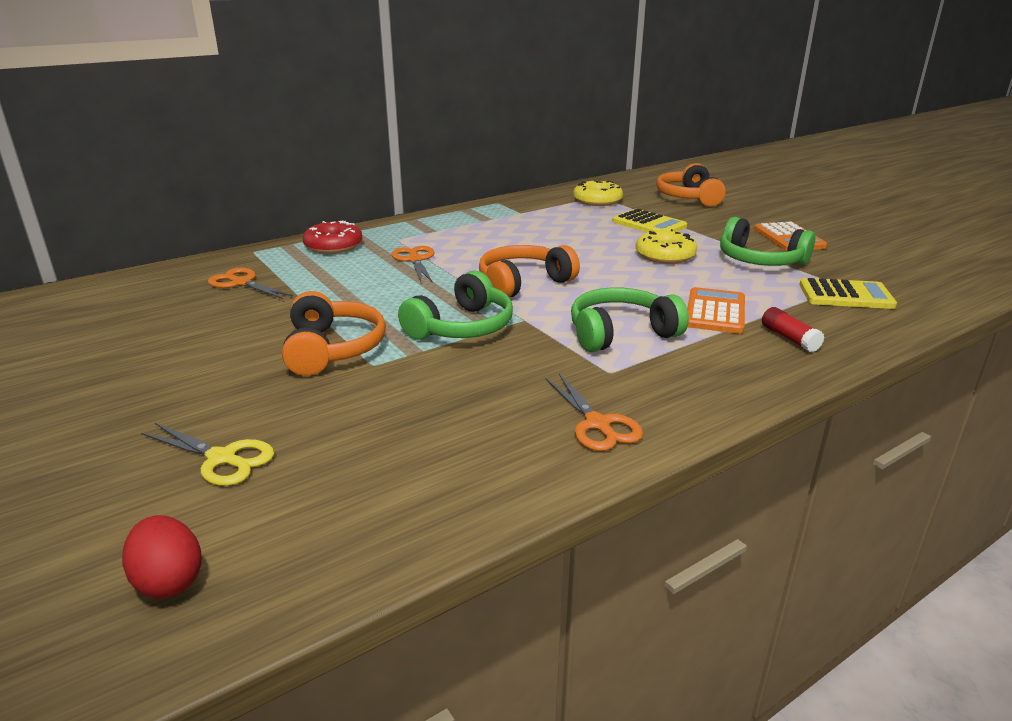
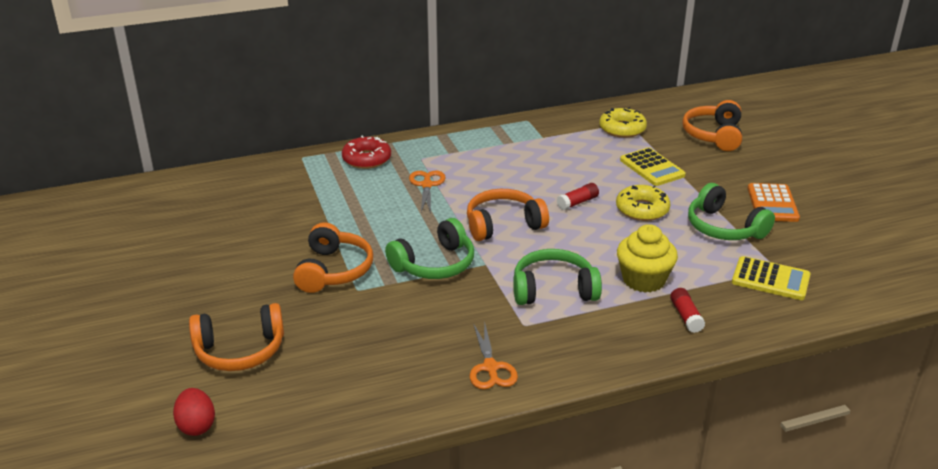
camera: 15 degrees right, 5 degrees up
yellow scissors [141,423,274,486] -> orange headphones [189,303,284,371]
orange scissors [208,268,293,299] -> none
orange calculator [687,287,745,334] -> yellow cupcake [617,224,678,293]
none -> red glue stick [557,183,599,210]

